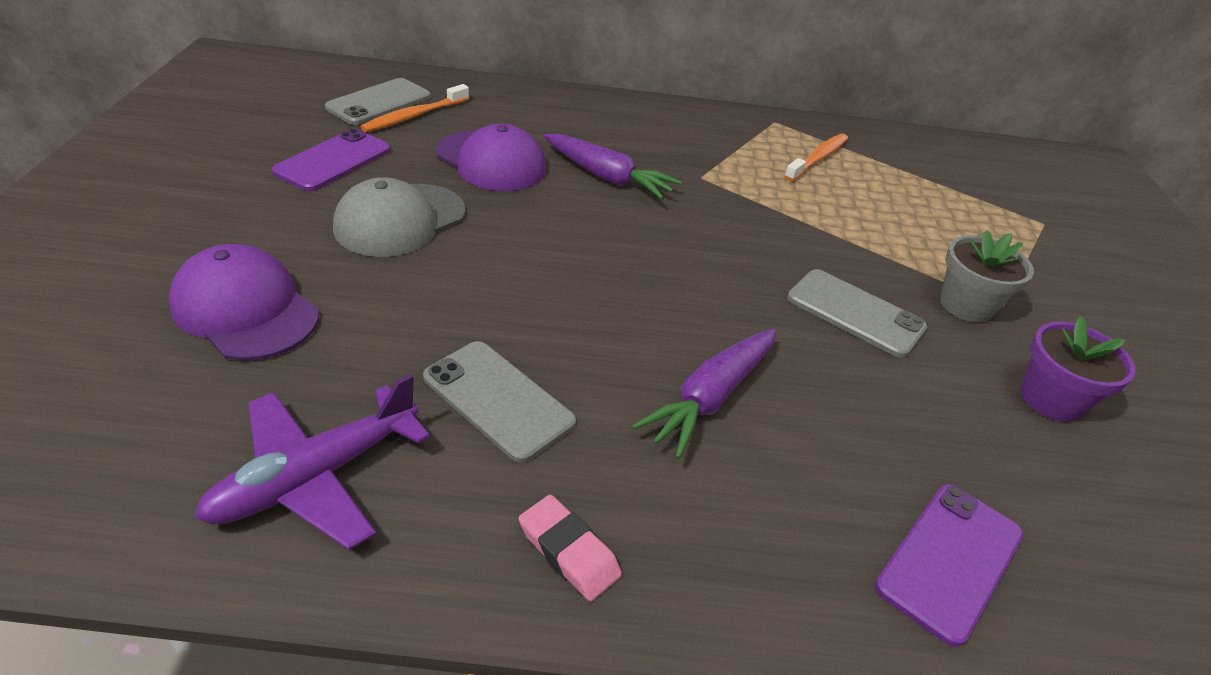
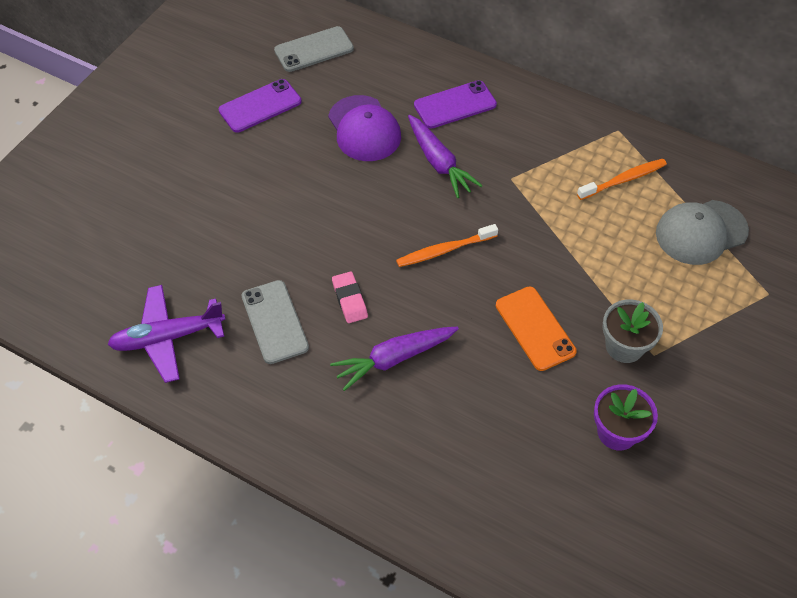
camera: 30 degrees right, 15 degrees up
purple cap [169,244,319,360] -> none
grey cap [333,177,465,257] -> grey cap moved to [656,200,749,265]
orange toothbrush [360,84,469,132] -> orange toothbrush moved to [396,224,498,267]
pink eraser [519,495,622,601] -> pink eraser moved to [332,272,368,323]
grey phone [787,269,927,358] -> orange phone [496,286,577,371]
purple phone [875,484,1023,647] -> purple phone moved to [414,80,497,129]

